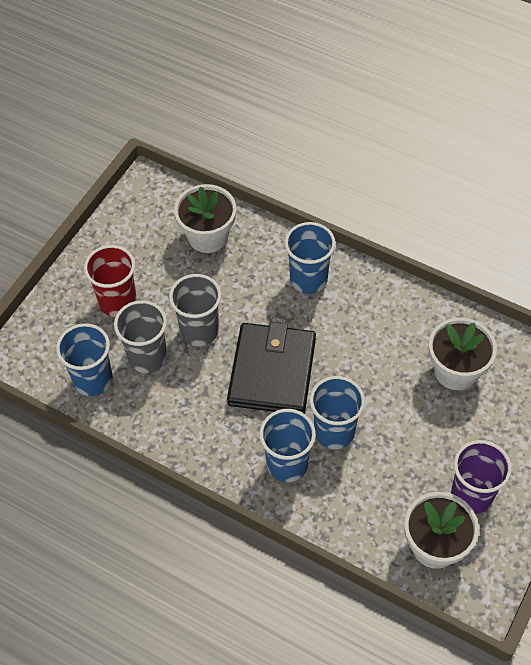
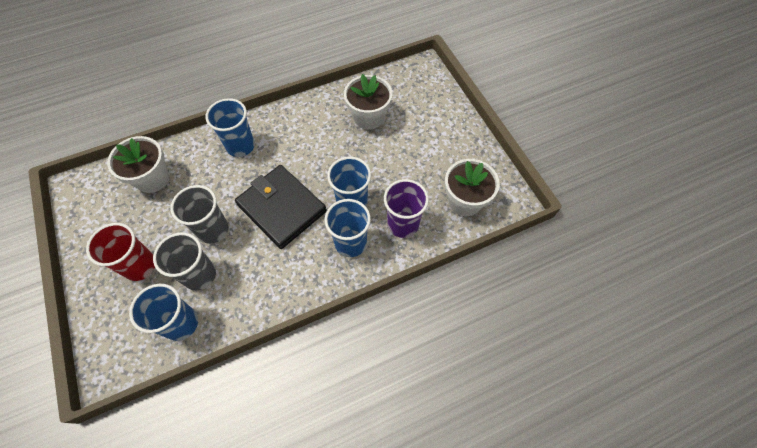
camera: 55 degrees left, 5 degrees up
purple cup [451,440,512,514] -> purple cup moved to [384,179,429,238]

